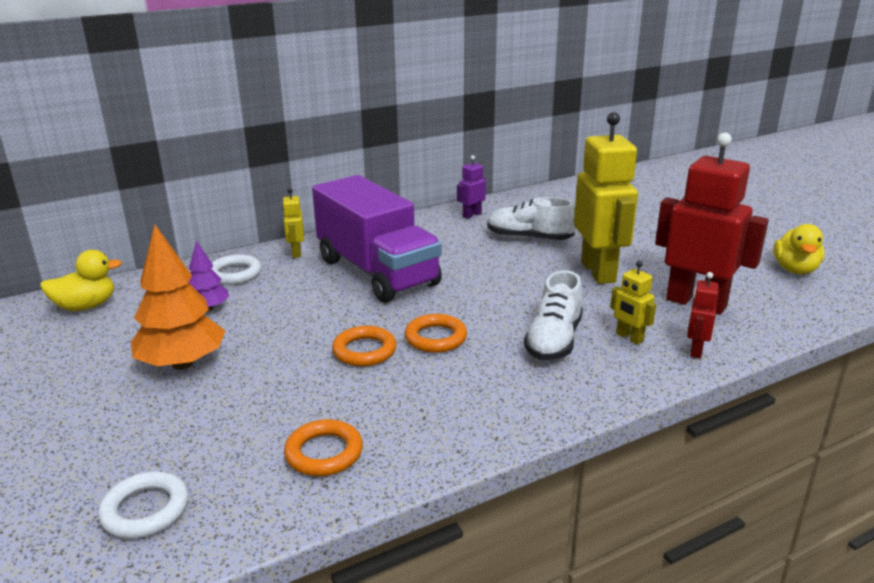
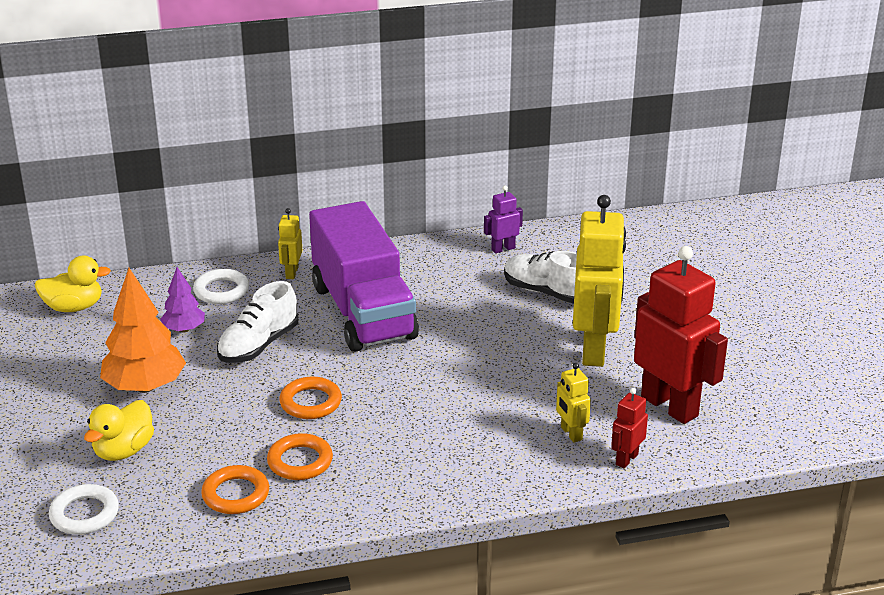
camera: 15 degrees right, 5 degrees up
orange ring [405,314,467,353] -> orange ring moved to [267,433,333,480]
white shoe [524,270,583,360] -> white shoe moved to [217,281,298,363]
yellow duck [773,224,825,274] -> yellow duck moved to [84,400,154,461]

